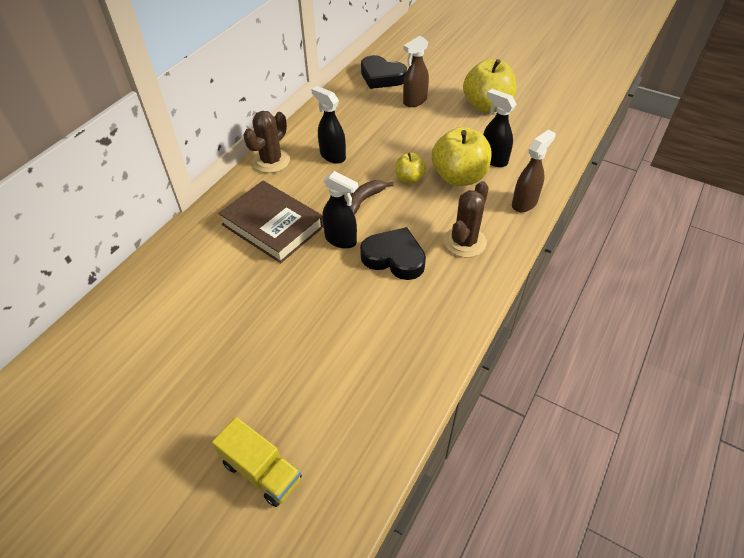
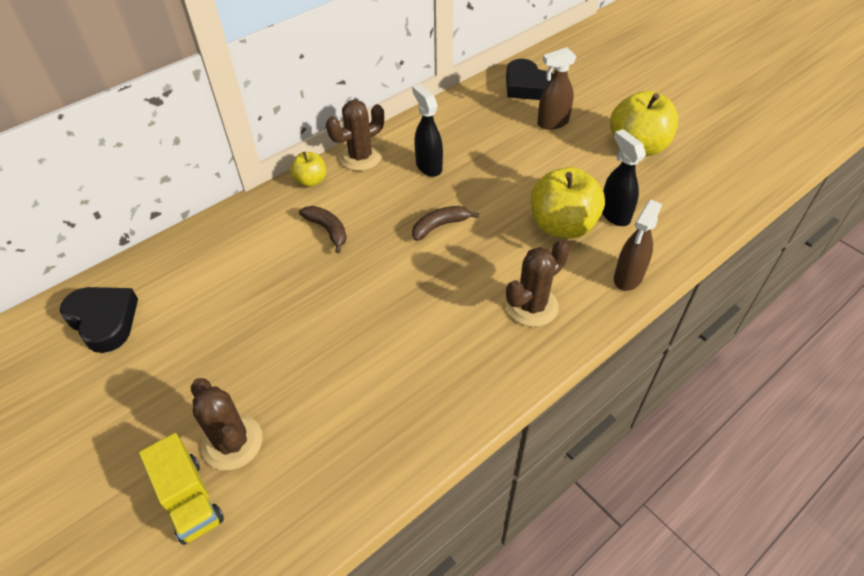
camera: 20 degrees right, 0 degrees up
brown book [218,181,323,263] -> brown banana [299,206,347,253]
black spray bottle [322,171,358,249] -> none
black heart [360,227,426,280] -> black heart moved to [60,287,138,353]
yellow apple [395,153,426,184] -> yellow apple moved to [290,152,326,187]
brown spray bottle [512,130,556,212] -> brown spray bottle turned 150 degrees clockwise [614,200,662,291]
none -> brown cactus [191,378,263,470]

